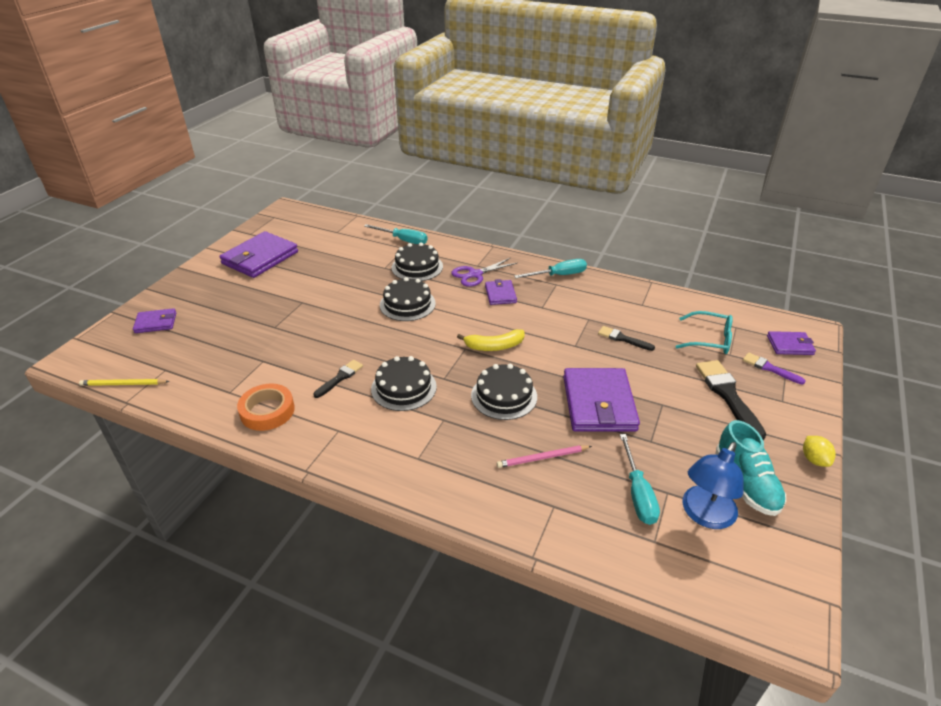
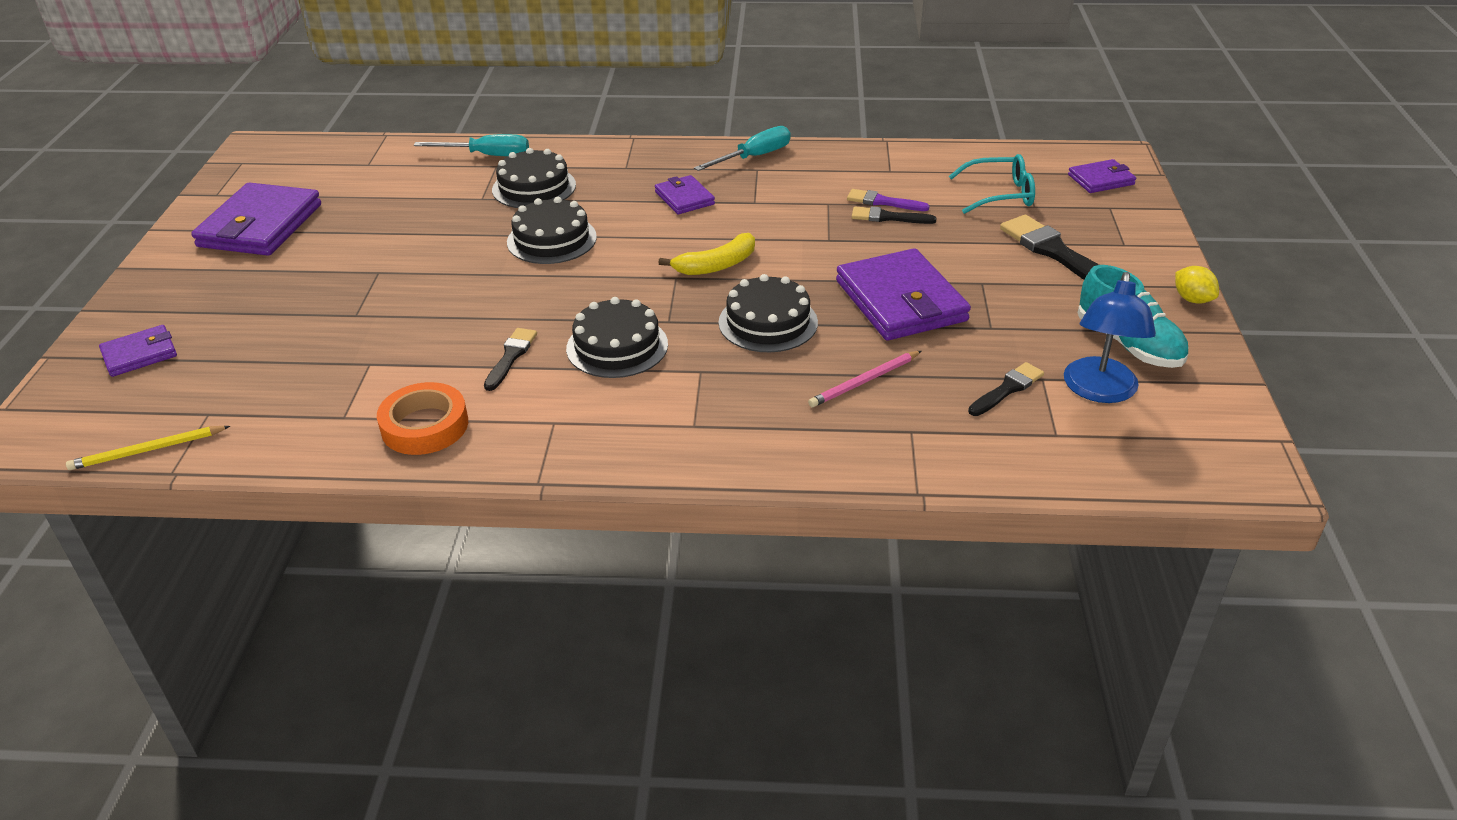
camera: 20 degrees left, 0 degrees up
purple scissors [451,258,517,287] -> none
turquoise screwdriver [620,434,660,525] -> black brush [968,362,1044,416]
purple brush [743,353,806,385] -> purple brush moved to [847,189,929,211]

